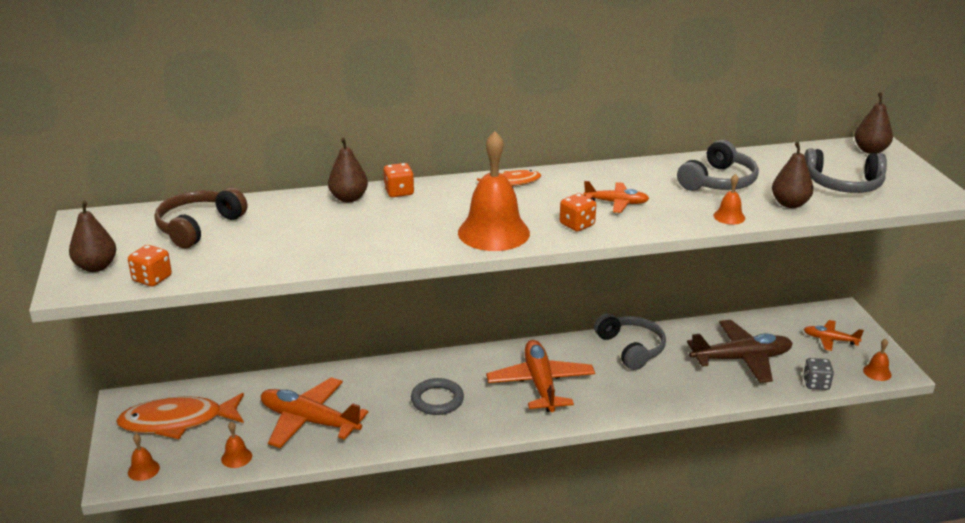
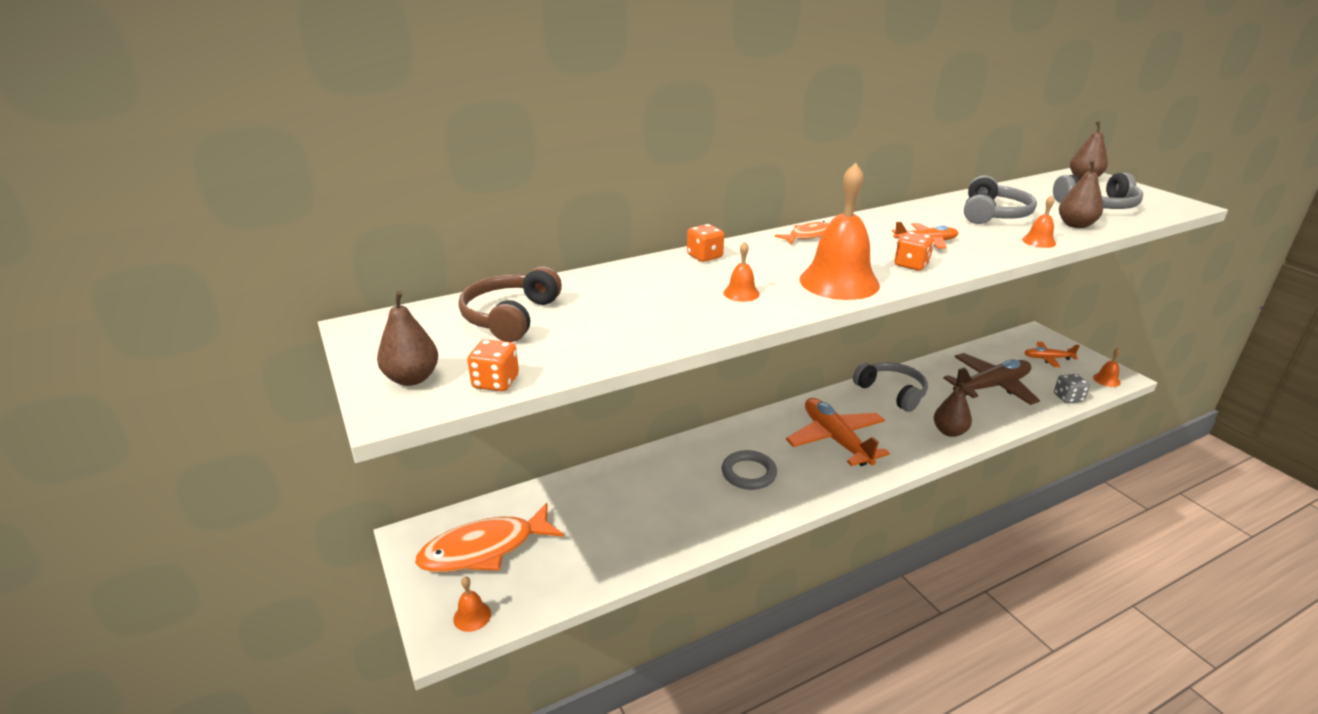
camera: 15 degrees left, 0 degrees up
orange bell [221,421,252,468] -> orange bell moved to [723,242,760,302]
orange plane [261,377,369,448] -> none
brown pear [328,138,368,202] -> brown pear moved to [934,382,972,437]

